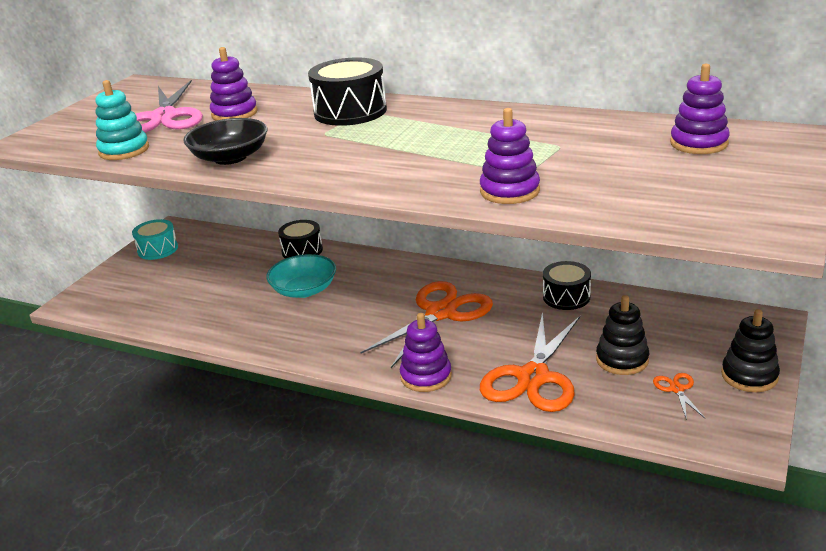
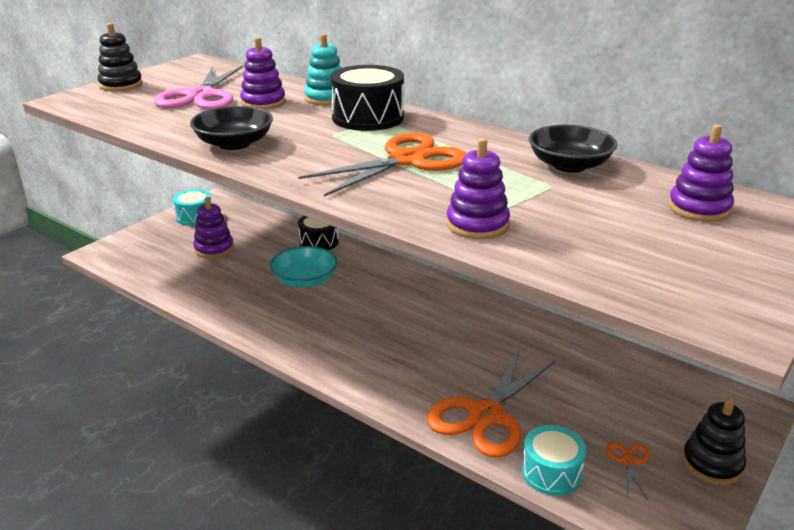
camera: 10 degrees right, 0 degrees up
turquoise stacking toy [95,80,149,160] -> turquoise stacking toy moved to [304,34,342,105]
orange scissors [360,281,493,368] -> orange scissors moved to [298,132,467,196]
purple stacking toy [400,313,452,392] -> purple stacking toy moved to [193,197,234,259]
black drum [543,261,591,310] -> none
black stacking toy [596,295,649,375] -> black stacking toy moved to [98,23,143,92]
none -> turquoise drum [522,425,587,496]
none -> black bowl [529,125,617,173]

